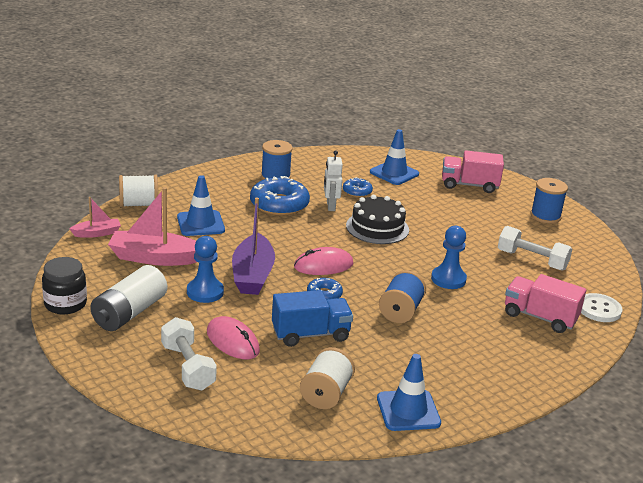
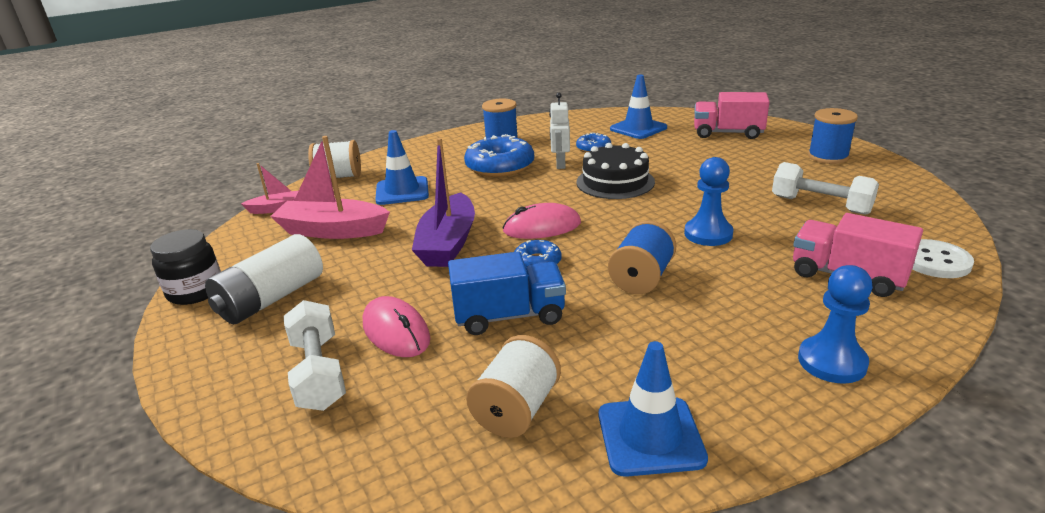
camera: 10 degrees right, 0 degrees up
blue pawn [187,236,224,303] -> blue pawn moved to [798,265,873,384]

